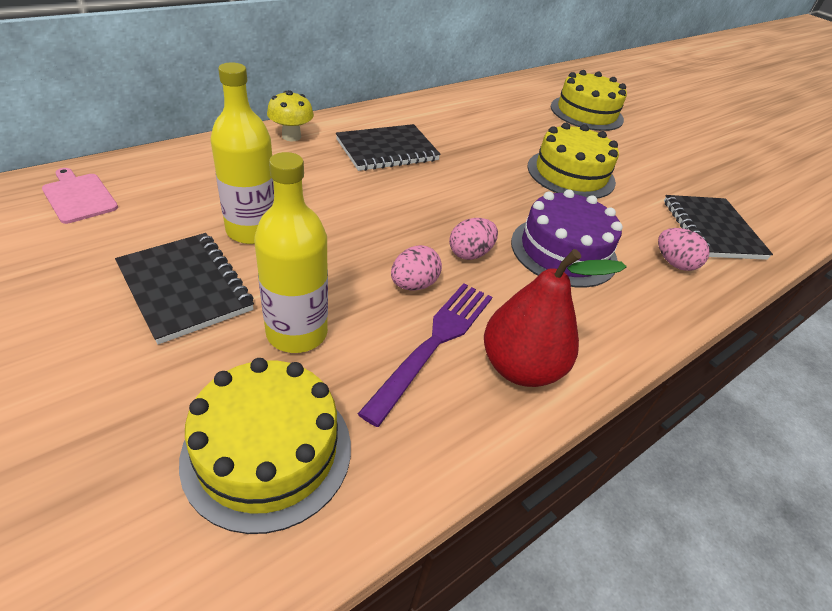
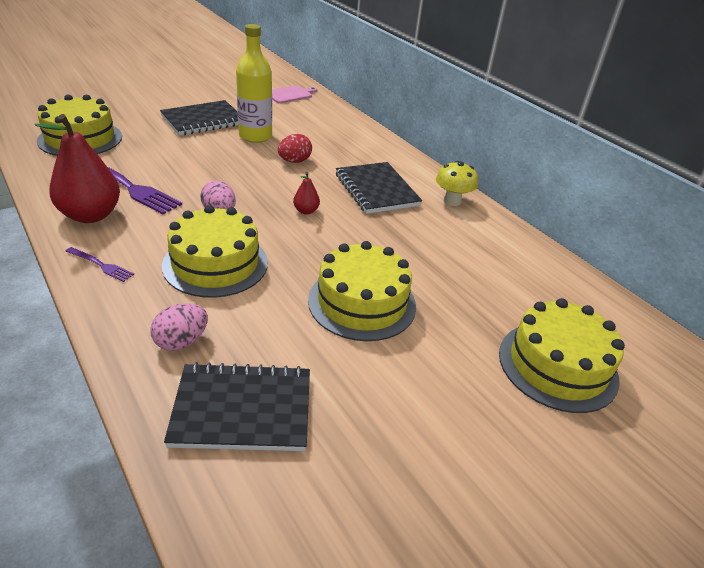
camera: 95 degrees right, 5 degrees down
yellow bottle [254,152,328,353] -> none
yellow mushroom [267,90,314,141] -> yellow mushroom moved to [436,161,478,206]
pink egg [391,245,442,290] -> none
purple cake [511,189,623,288] -> yellow cake [162,205,268,298]
none -> purple fork [65,247,134,282]
none -> red egg [278,134,312,163]
none -> red pear [293,172,320,215]

